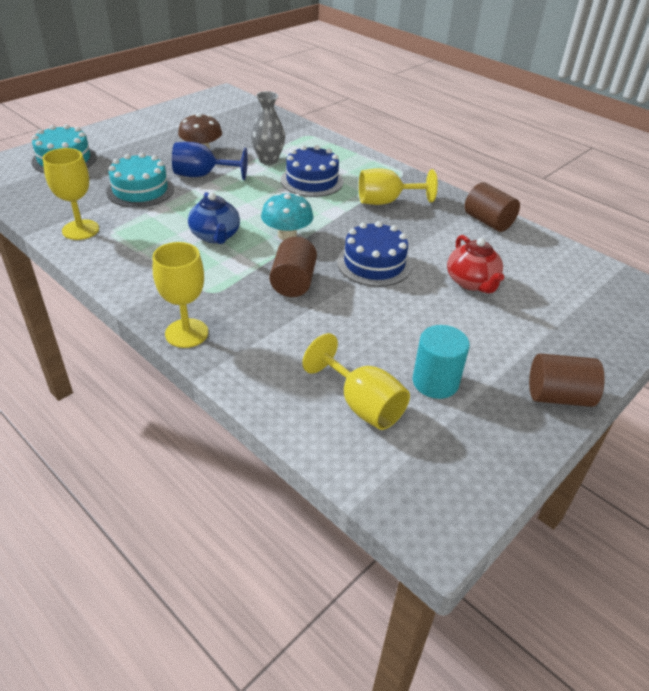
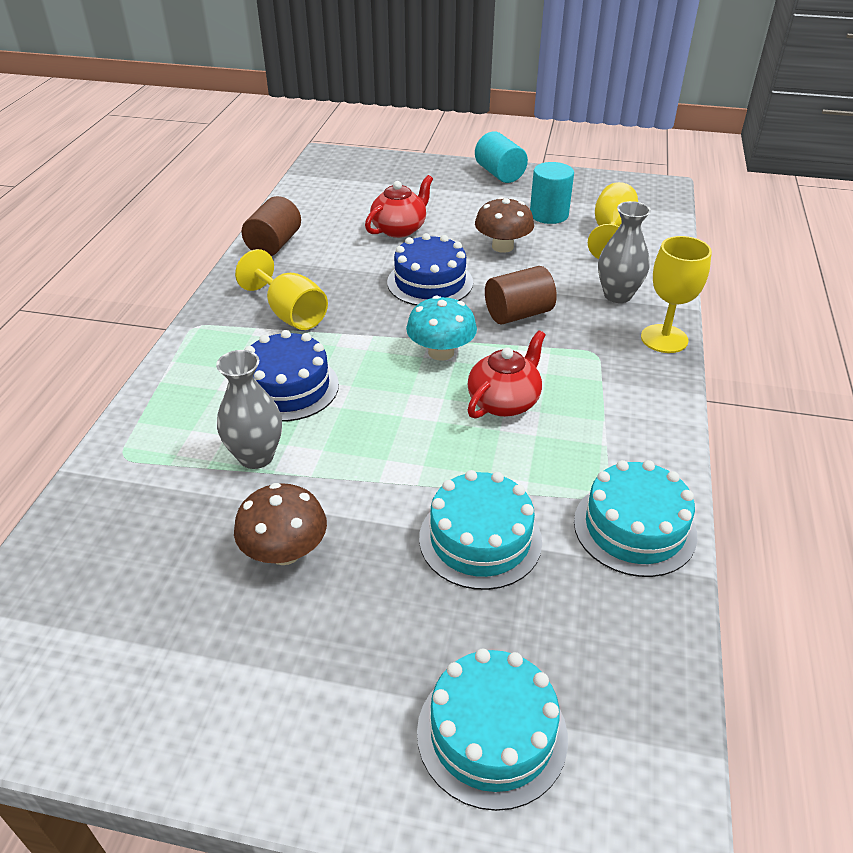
camera: 120 degrees left, 0 degrees up
yellow goblet [43,148,99,240] -> turquoise cake [574,460,697,577]
blue goblet [172,142,248,180] -> none
blue teapot [188,192,240,244] -> red teapot [468,330,546,418]
brown cylinder [529,353,605,407] -> turquoise cylinder [475,131,528,183]
none -> brown mushroom [475,197,534,253]
none -> grey vase [598,201,651,303]

